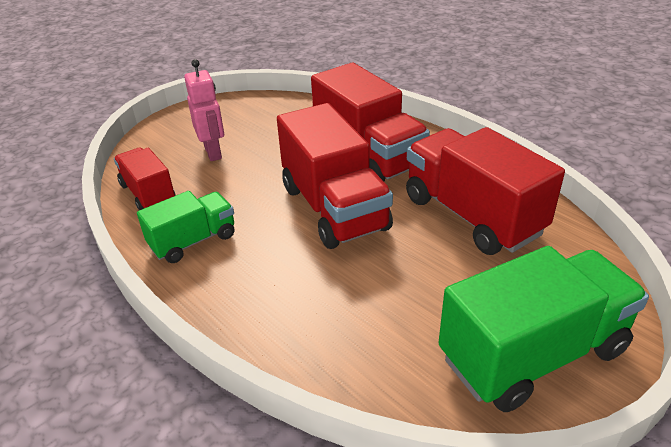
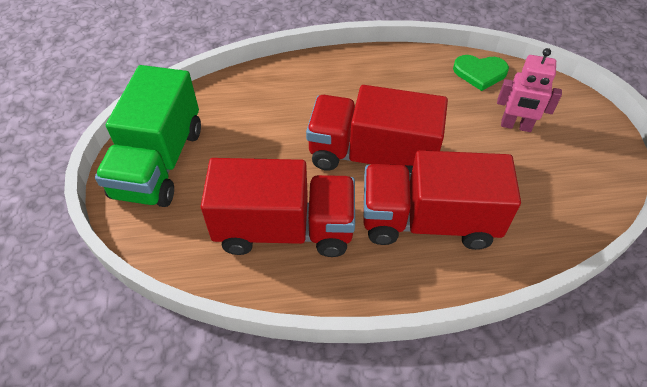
camera: 125 degrees right, 15 degrees up
red truck [114,148,176,210] -> green heart [453,55,509,91]
green truck [137,191,234,263] -> none

